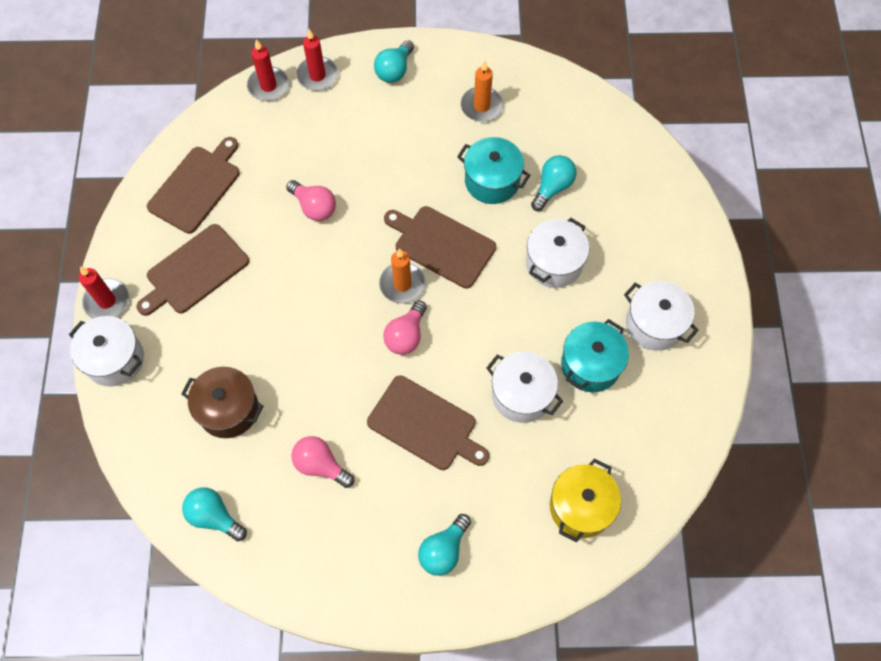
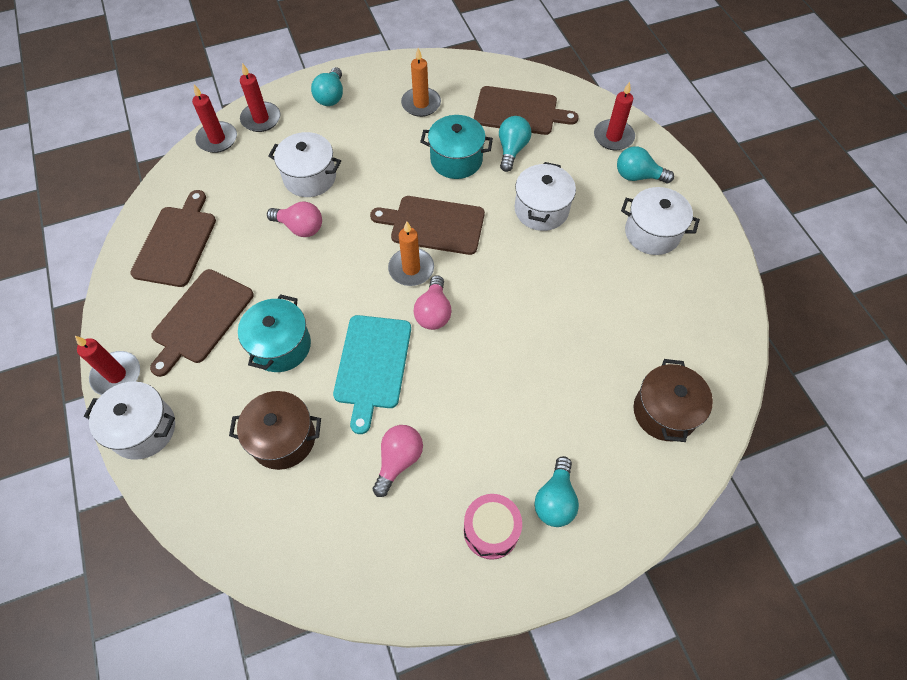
camera: 20 degrees left, 5 degrees down
turquoise light bulb [182,488,247,541] -> turquoise light bulb moved to [617,146,674,183]
pink light bulb [291,436,354,488] -> pink light bulb turned 105 degrees clockwise [373,425,423,497]
brown cutting board [367,375,489,470] -> brown cutting board moved to [474,86,579,135]
white pot [487,351,563,423] -> white pot moved to [268,132,341,197]
yellow pot [550,459,621,542] -> brown pot [634,359,713,442]
turquoise pot [561,319,629,392] -> turquoise pot moved to [238,294,311,372]
none -> turquoise cutting board [333,315,411,434]
none -> pink drum [464,494,522,560]
none -> red candle [594,82,635,150]

